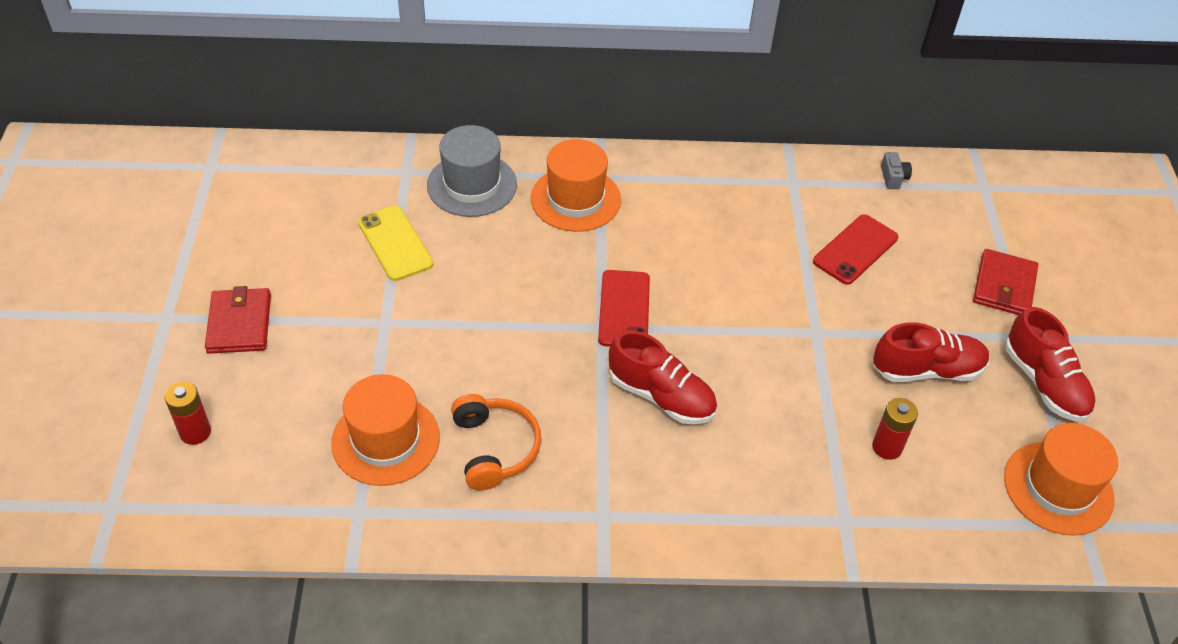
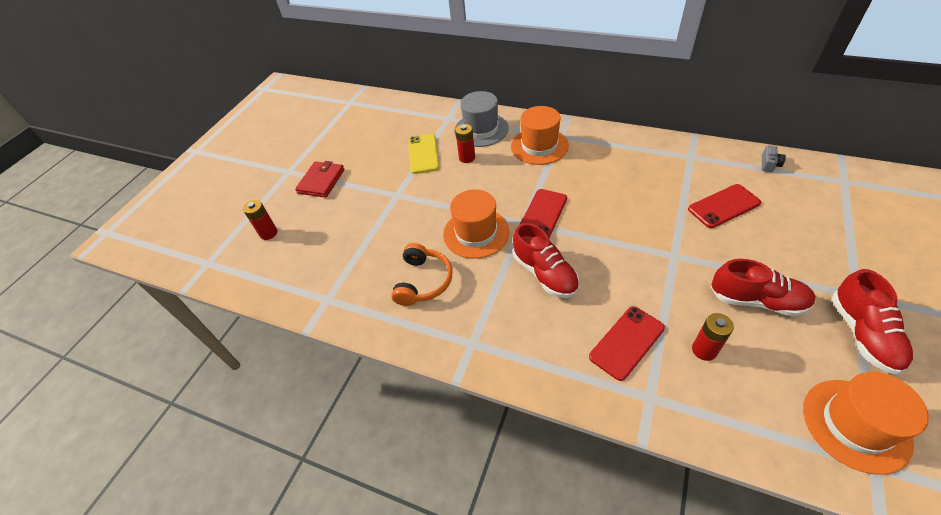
camera: 30 degrees right, 0 degrees up
orange hat [331,374,440,486] -> orange hat moved to [443,189,509,259]
red wallet [973,249,1038,315] -> none
none -> red battery [455,124,475,163]
none -> red phone [589,306,665,381]

